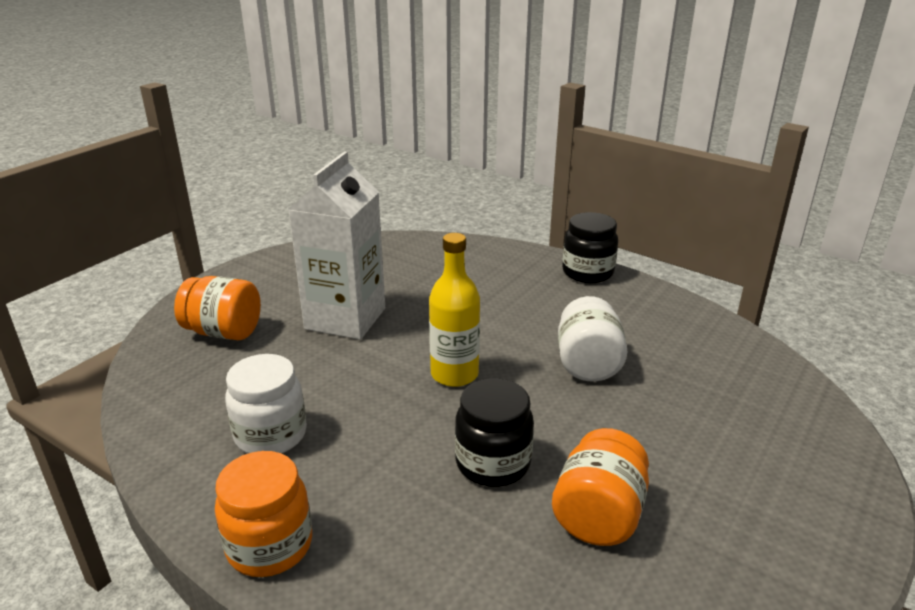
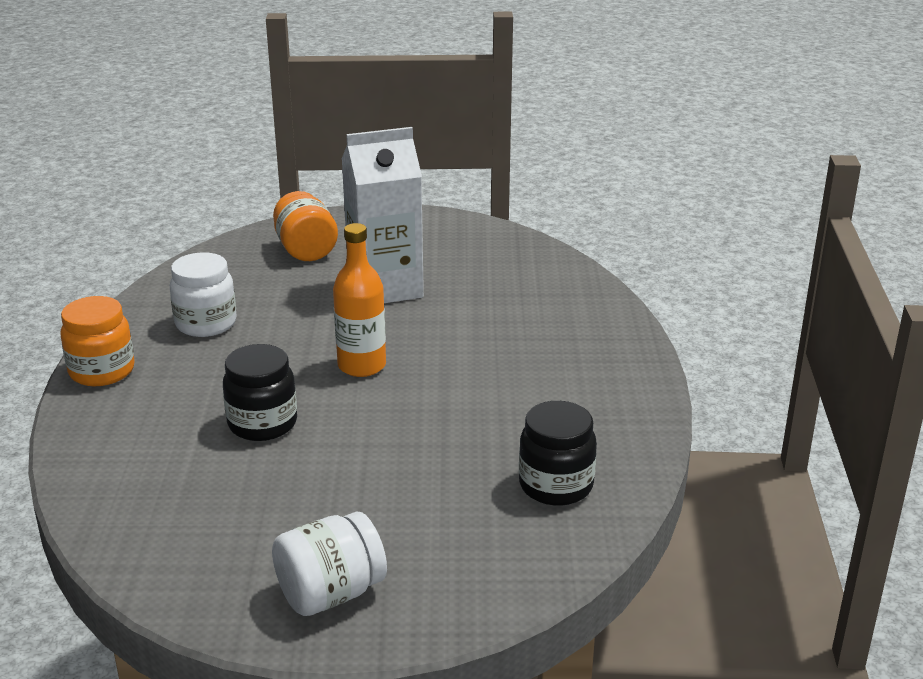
camera: 55 degrees right, 0 degrees up
yellow bottle [429,233,480,387] -> orange bottle [333,223,386,377]
orange jar [552,428,649,546] -> none
white jar [558,296,627,382] -> white jar moved to [272,512,387,616]
black jar [562,212,618,283] -> black jar moved to [519,401,597,506]

